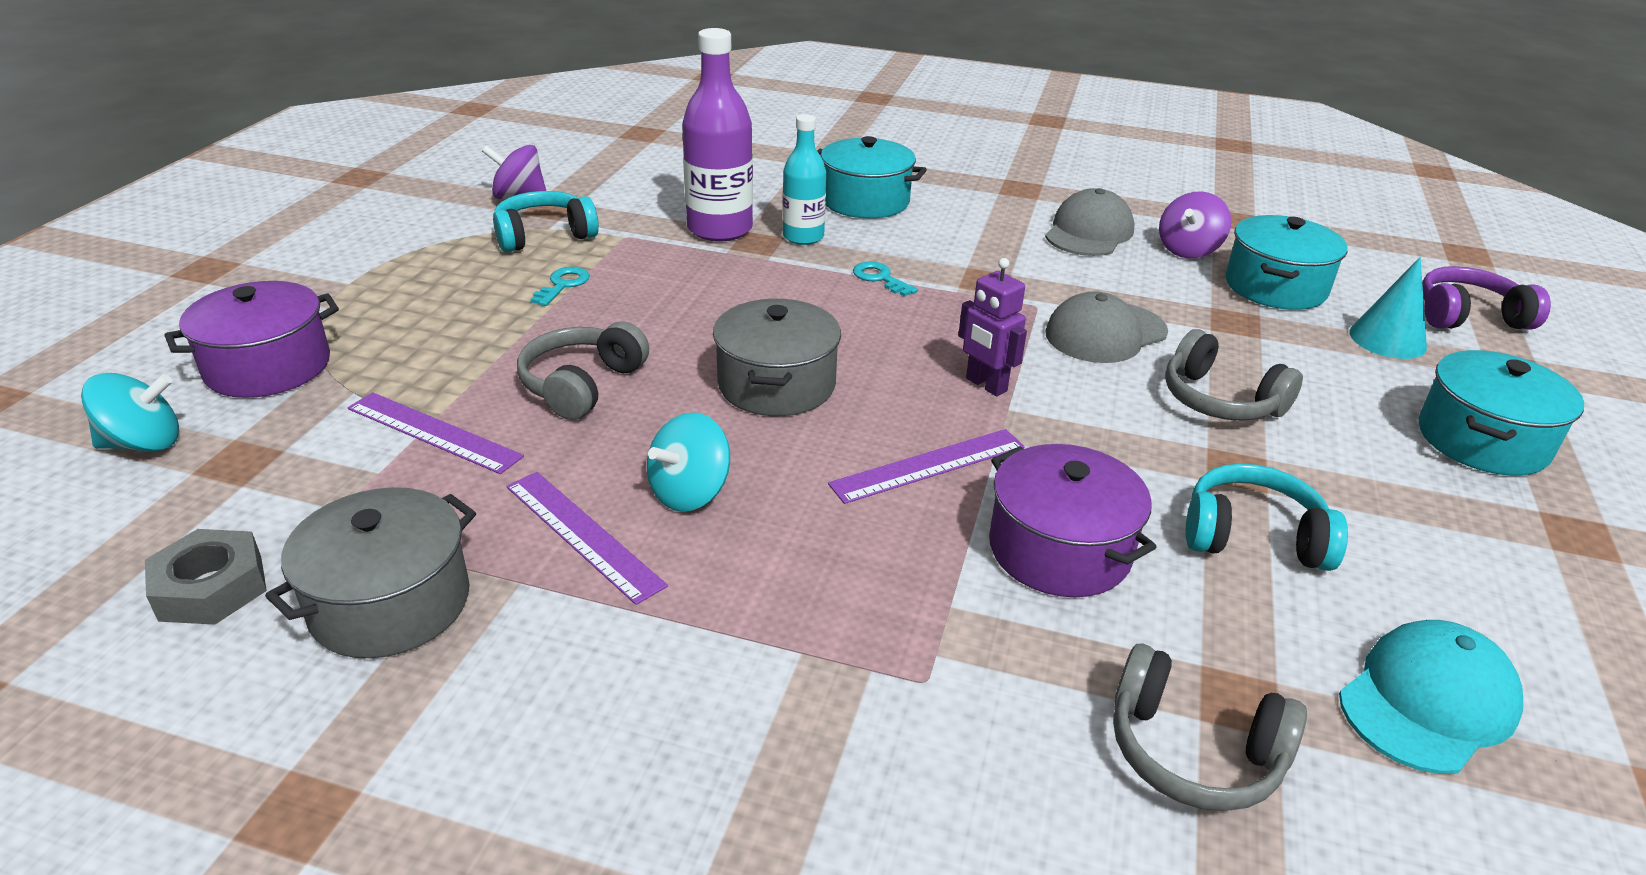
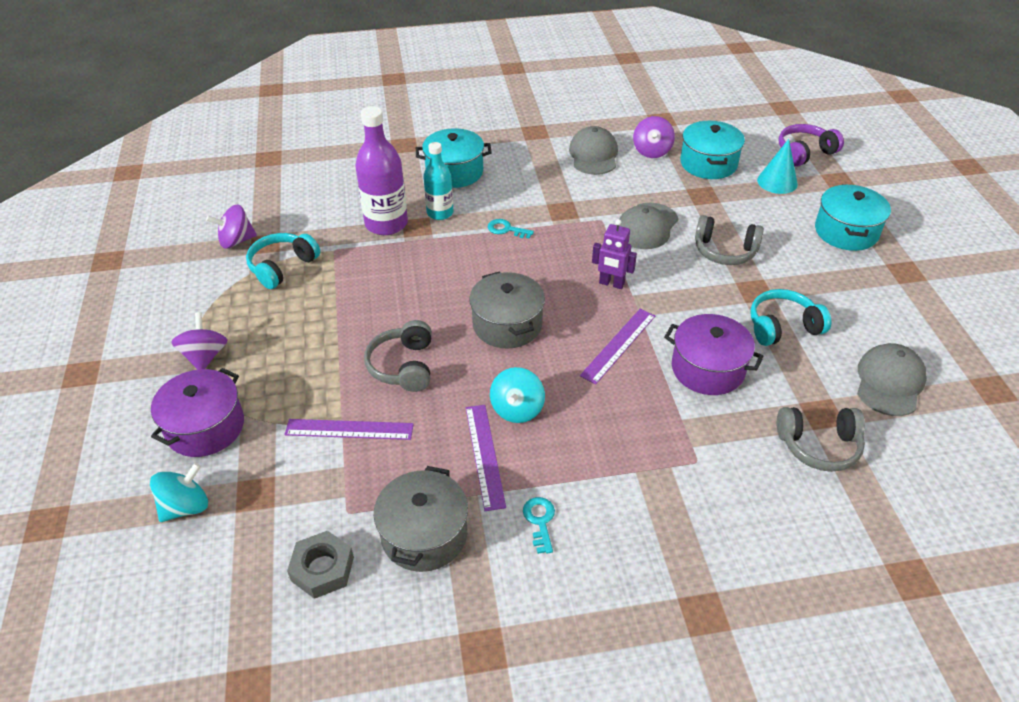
camera: 25 degrees left, 10 degrees up
purple ruler [506,472,668,605] -> purple ruler turned 60 degrees clockwise [466,405,506,511]
turquoise key [530,267,590,306] -> turquoise key moved to [523,497,555,554]
turquoise cap [1339,620,1523,774] -> grey cap [857,343,927,416]
none -> purple spinning top [171,312,227,370]

